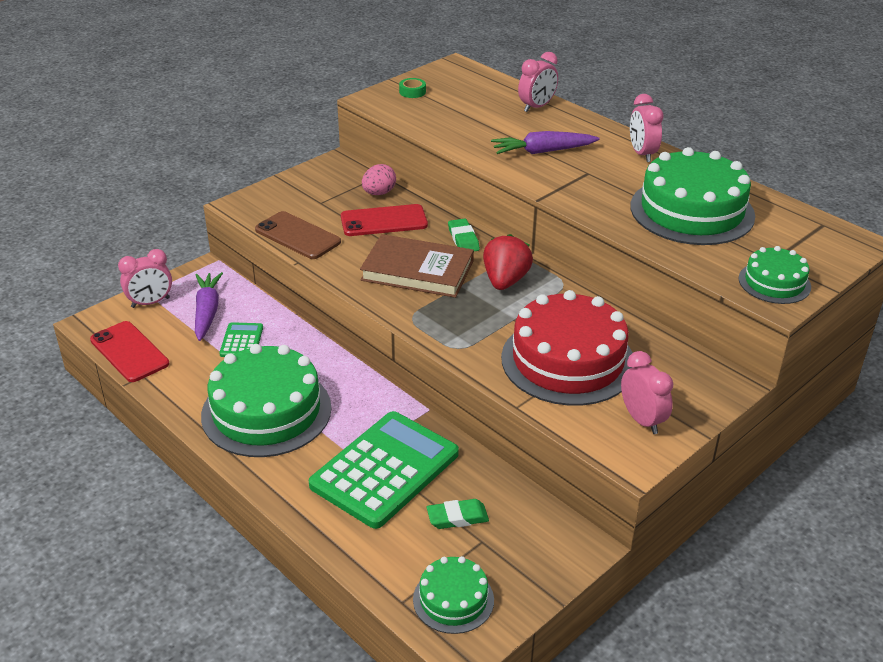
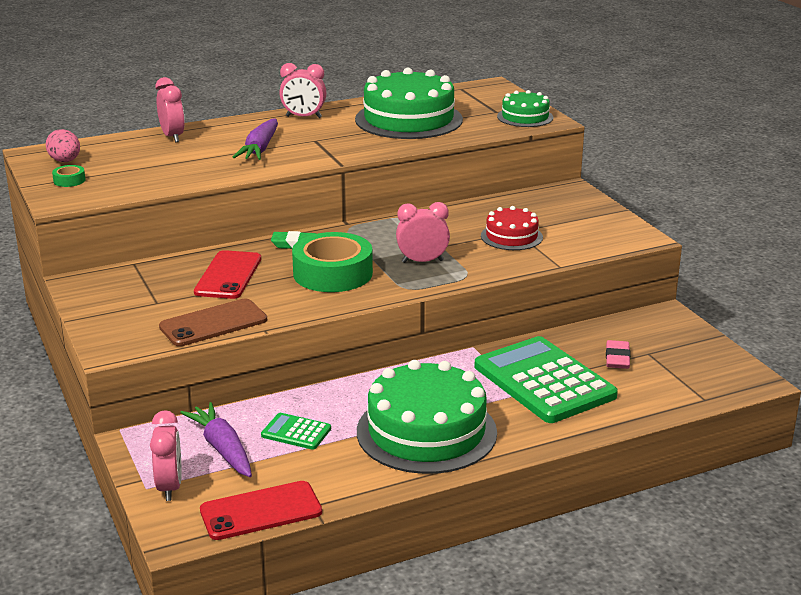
camera: 70 degrees left, 10 degrees down
purple carrot [195,272,223,341] -> purple carrot turned 45 degrees clockwise [180,402,252,477]
brown book [360,234,474,298] -> green tape [292,232,373,292]
pink egg [362,164,396,195] -> pink egg moved to [46,129,80,162]
green cake [413,556,494,634] -> none
green eraser [427,499,489,529] -> pink eraser [606,340,631,369]
red strawberry [483,234,533,290] -> none
red cake [501,290,633,406] -> red cake [481,206,543,250], size x0.52
pink clock [621,351,673,434] -> pink clock moved to [396,202,450,263]

